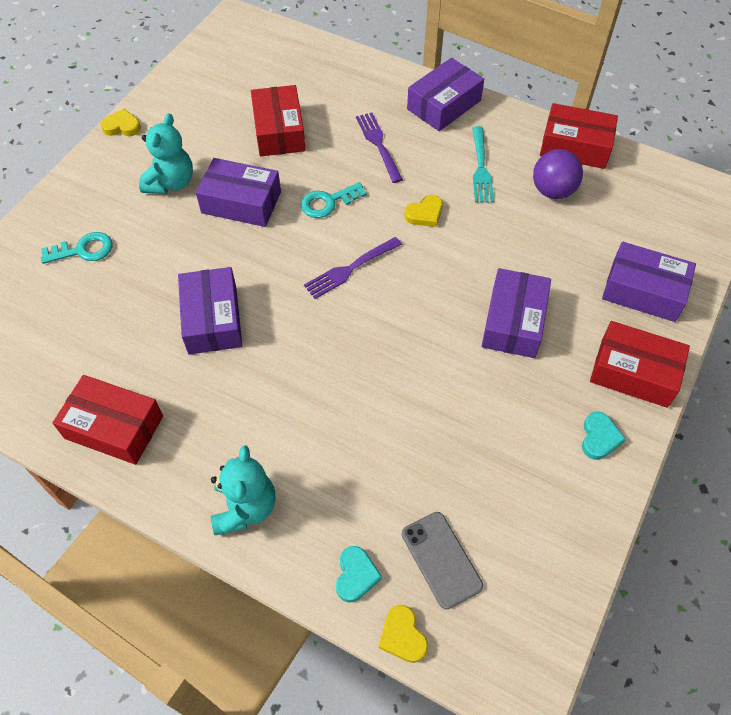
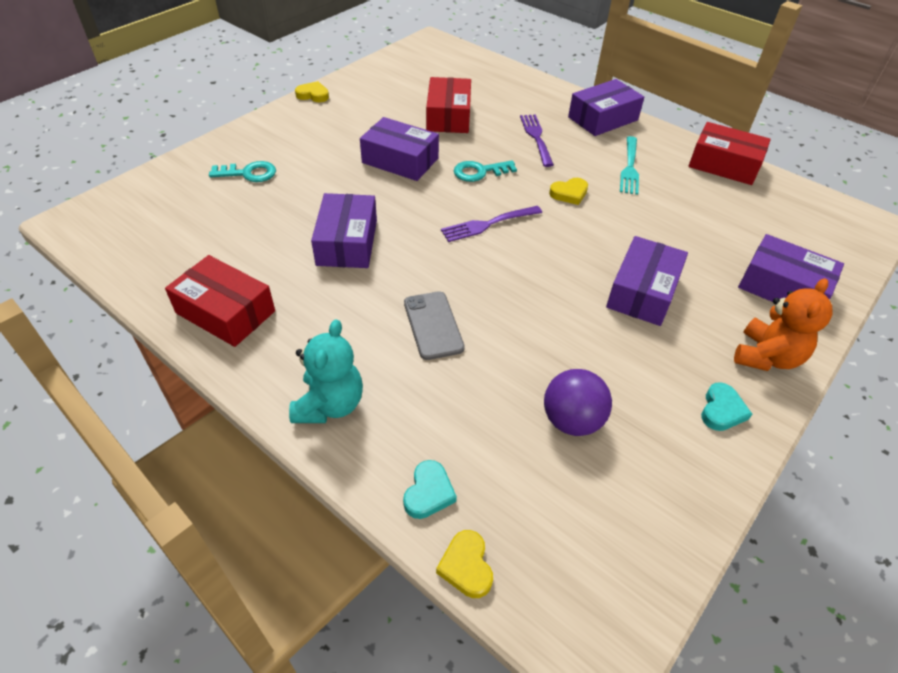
camera: 10 degrees right, 10 degrees down
turquoise teddy bear [139,113,193,194] -> none
grey phone [402,512,483,609] -> grey phone moved to [404,291,465,360]
purple ball [533,149,583,199] -> purple ball moved to [544,369,612,436]
red box [590,321,690,408] -> orange teddy bear [734,278,833,371]

